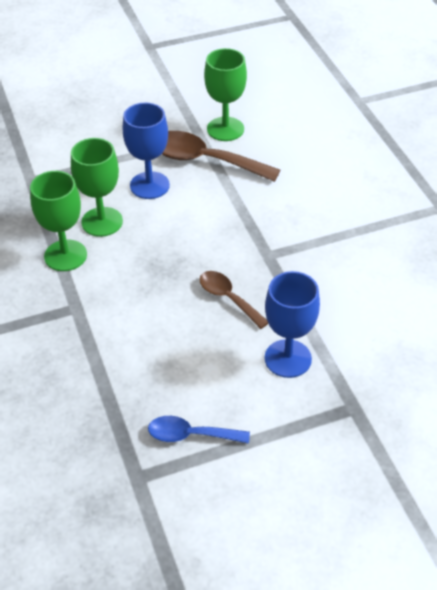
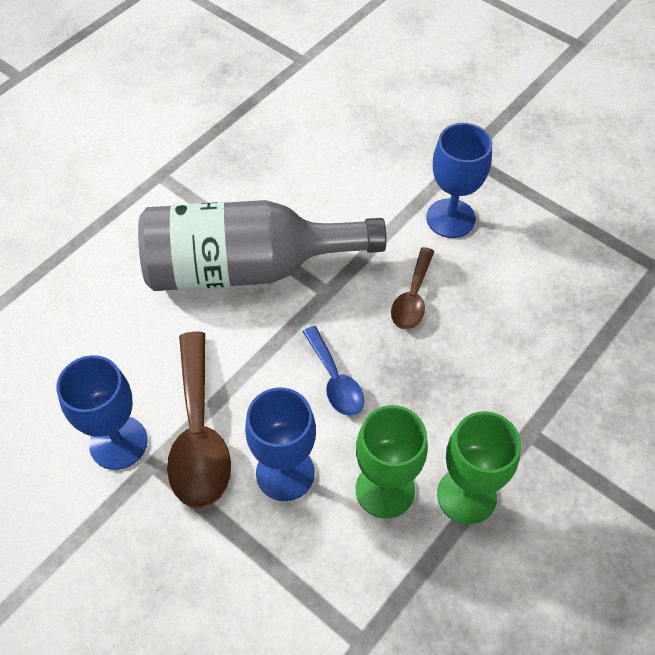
camera: 120 degrees left, 10 degrees up
blue spoon [148,416,250,444] -> blue spoon moved to [302,326,364,416]
green goblet [204,48,247,141] -> blue goblet [57,355,148,470]
none -> grey bottle [138,200,386,291]

